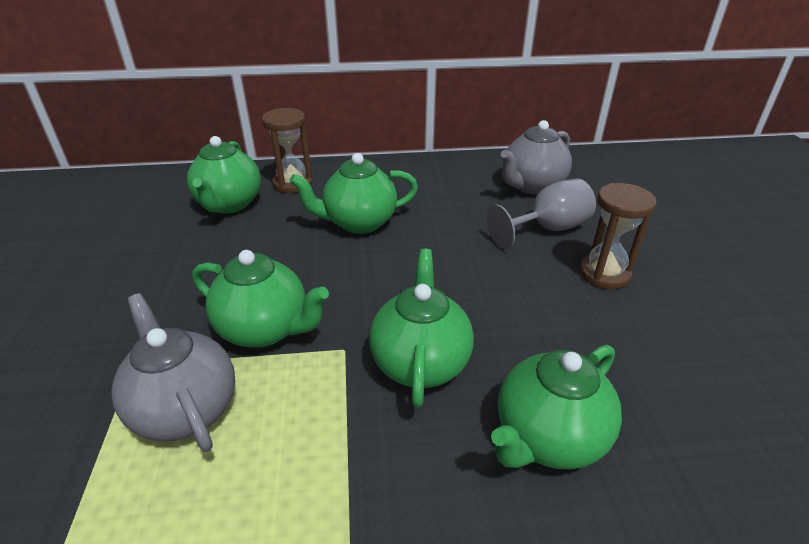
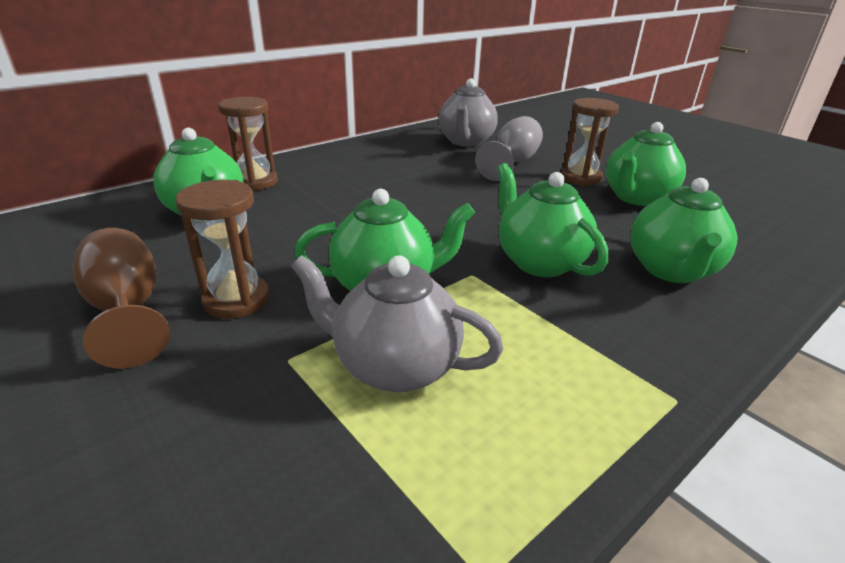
camera: 35 degrees left, 5 degrees down
green teapot [290,153,418,234] -> green teapot moved to [606,122,686,206]
none -> brown goblet [72,228,170,368]
none -> brown hourglass [176,180,270,319]

